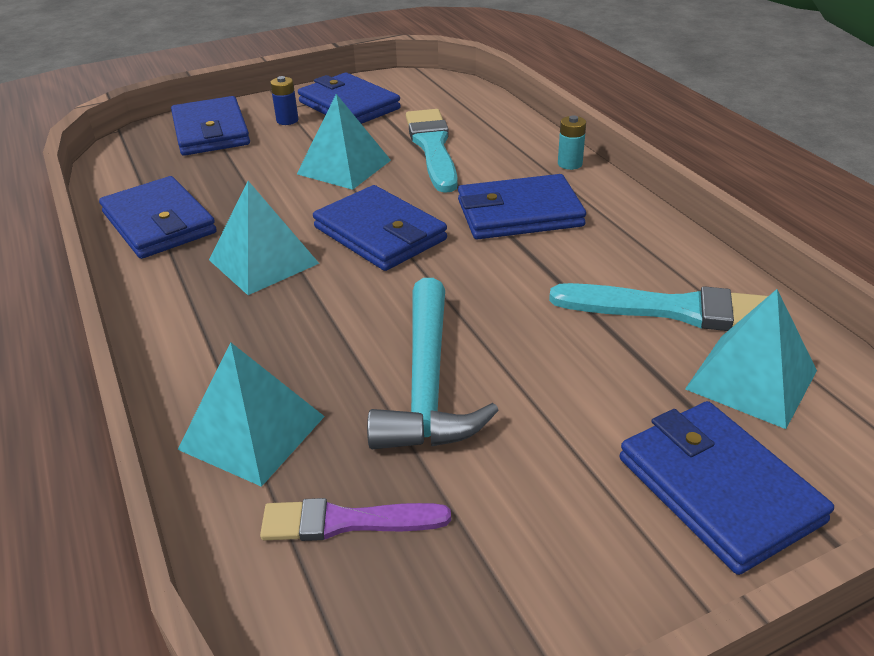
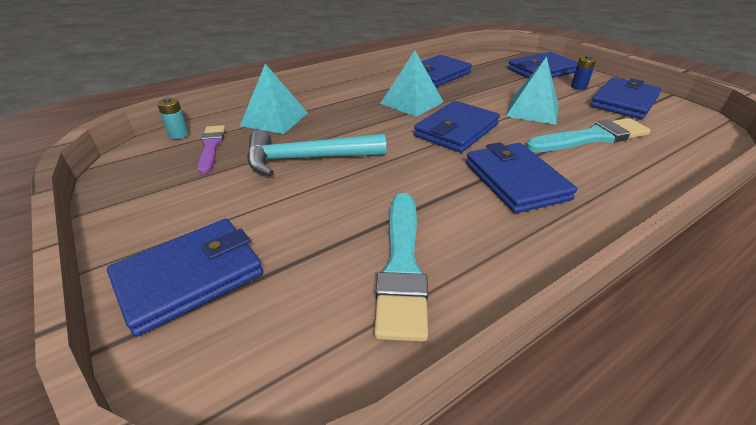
camera: 80 degrees right, 0 degrees up
turquoise battery [558,115,586,170] -> turquoise battery moved to [157,97,189,139]
turquoise pyramid [685,289,817,429] -> none

